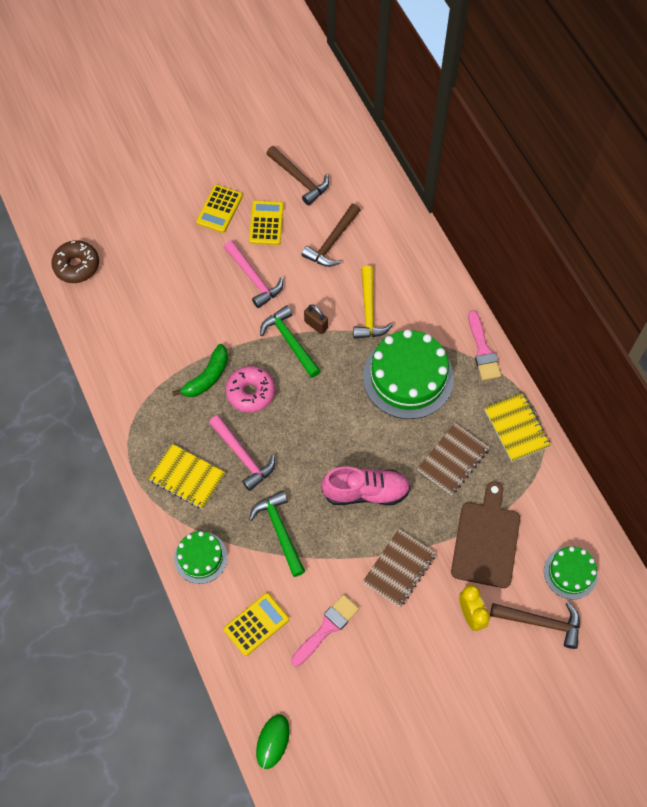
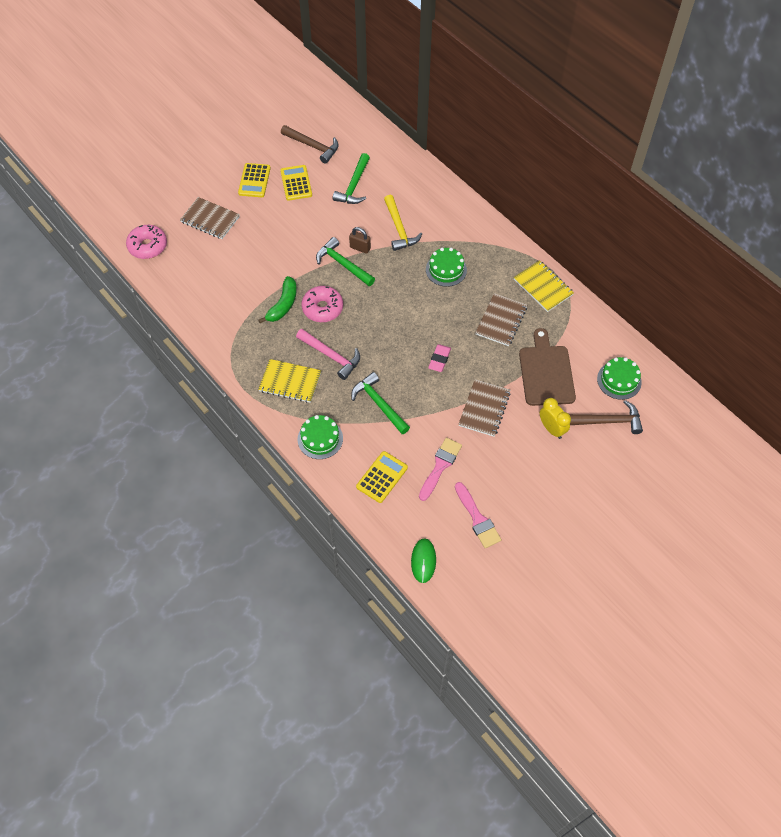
camera: 15 degrees left, 5 degrees down
brown donut [51,240,99,283] -> pink donut [126,225,167,259]
pink hammer [224,240,283,308] -> none
brown hammer [301,204,361,267] -> green hammer [333,153,370,204]
pink shoe [321,466,411,505] -> pink eraser [428,344,451,372]
green cake [363,329,454,419] -> green cake [426,248,467,287], size x0.55
pink brush [468,310,501,380] -> pink brush moved to [455,482,501,548]
none -> brown notebook [180,197,240,239]

